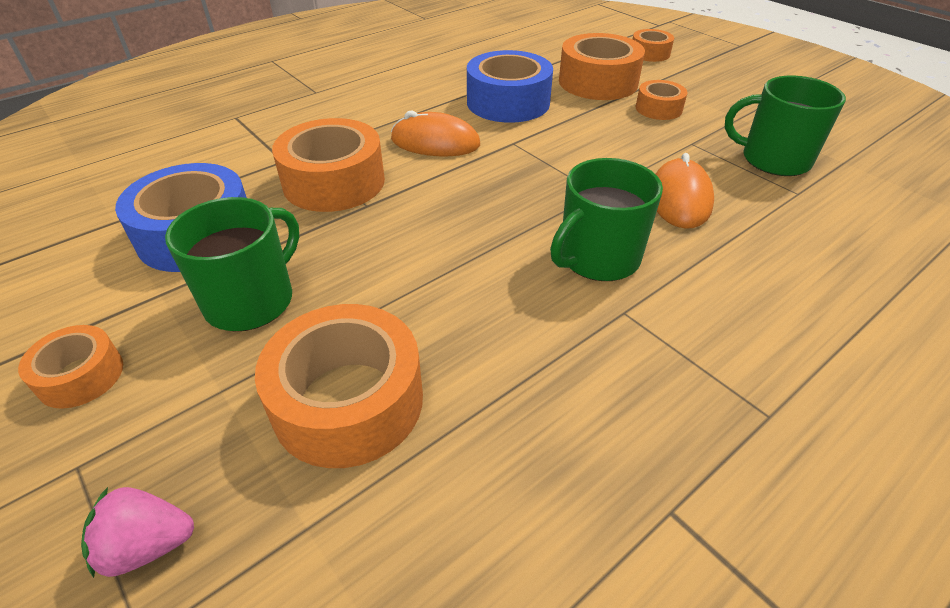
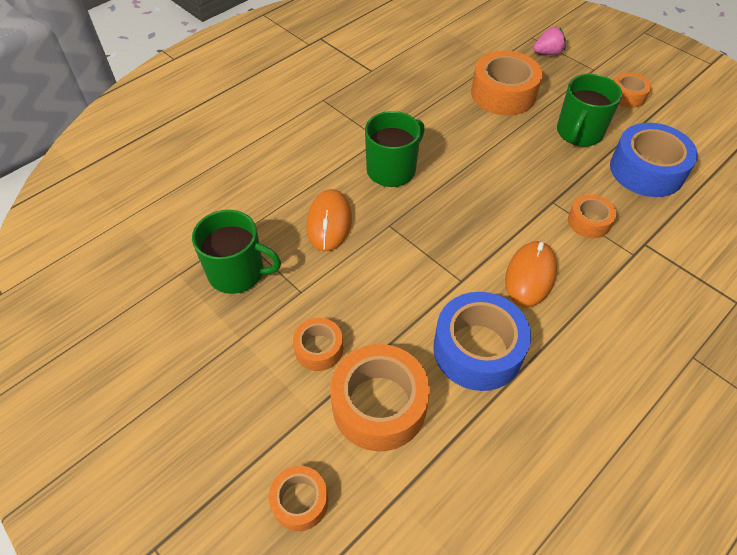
camera: 175 degrees right, 10 degrees up
orange tape [272,118,385,212] -> orange tape [568,194,617,238], size x0.54
orange mouse [391,111,480,156] -> orange mouse turned 75 degrees counterclockwise [505,241,557,307]

